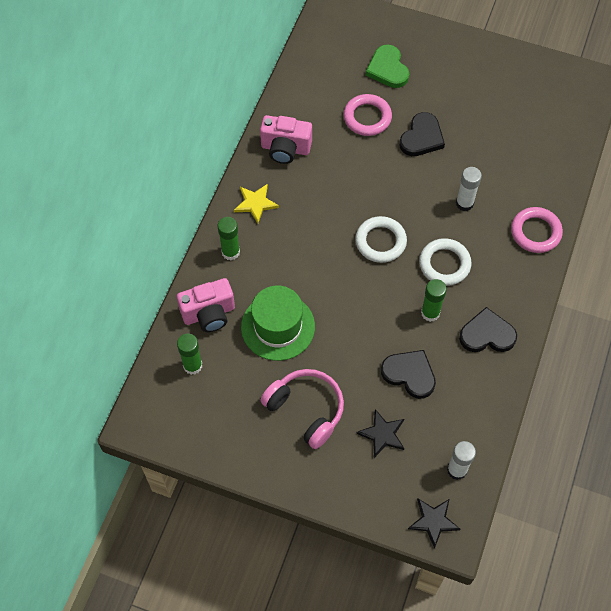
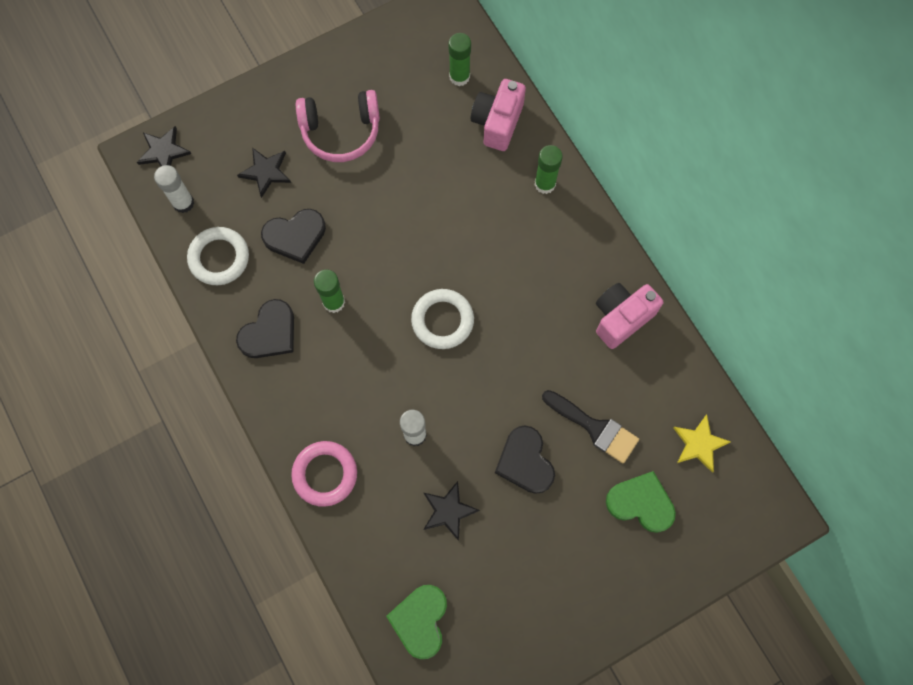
camera: 130 degrees right, 10 degrees up
yellow star [234,184,279,223] -> yellow star moved to [673,415,731,473]
green hat [241,286,315,361] -> none
pink ring [343,94,392,136] -> black brush [542,390,639,464]
white ring [419,238,472,286] -> white ring moved to [187,227,249,285]
none -> green heart [386,585,447,659]
none -> black star [423,481,480,541]

